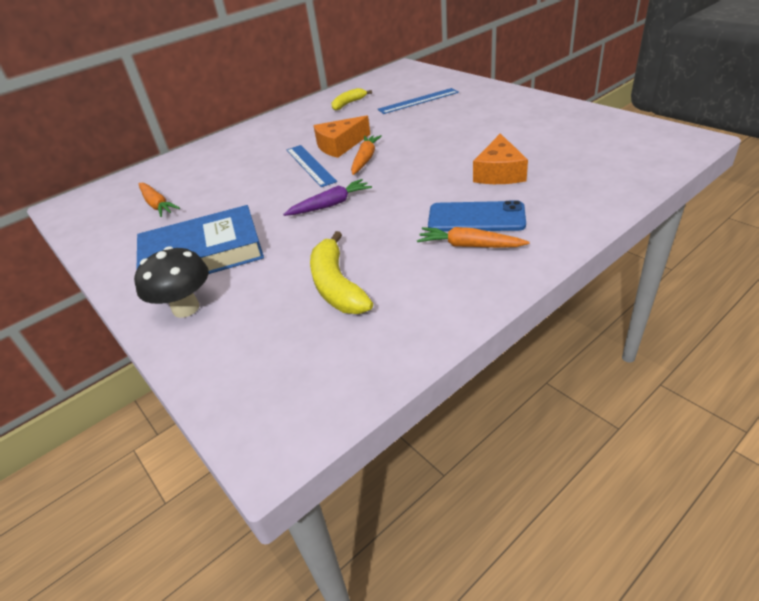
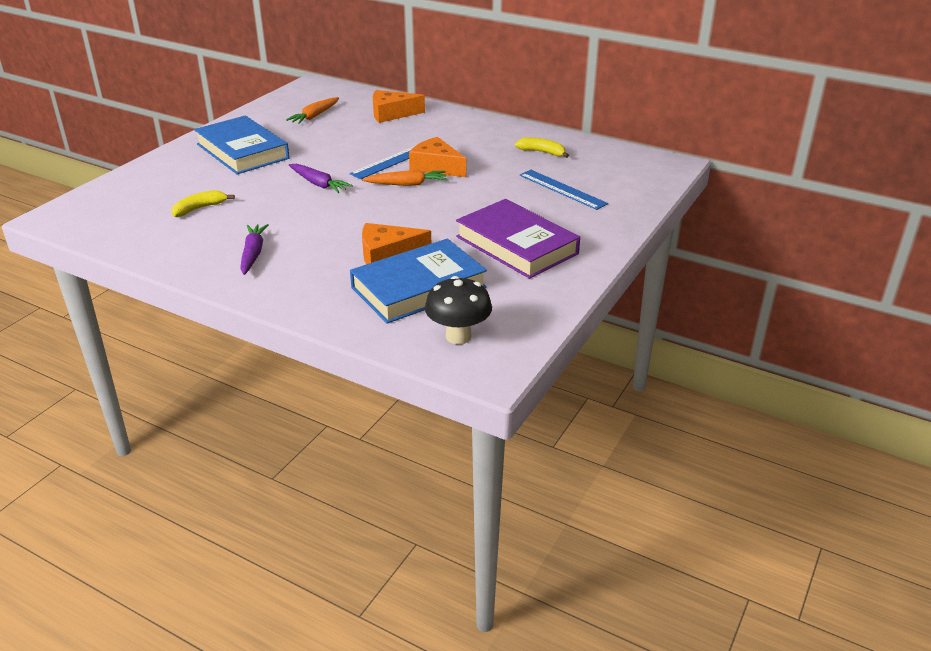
camera: 65 degrees right, 5 degrees down
black mushroom [134,246,209,318] -> black mushroom moved to [425,276,492,344]
yellow banana [310,231,373,314] -> yellow banana [171,190,235,217], size x0.64
orange carrot [417,227,529,248] -> purple carrot [240,224,268,275]
blue phone [428,200,526,232] -> none
none -> blue book [350,239,487,324]
none -> orange cheese [373,90,425,123]
none -> purple book [456,199,580,279]

